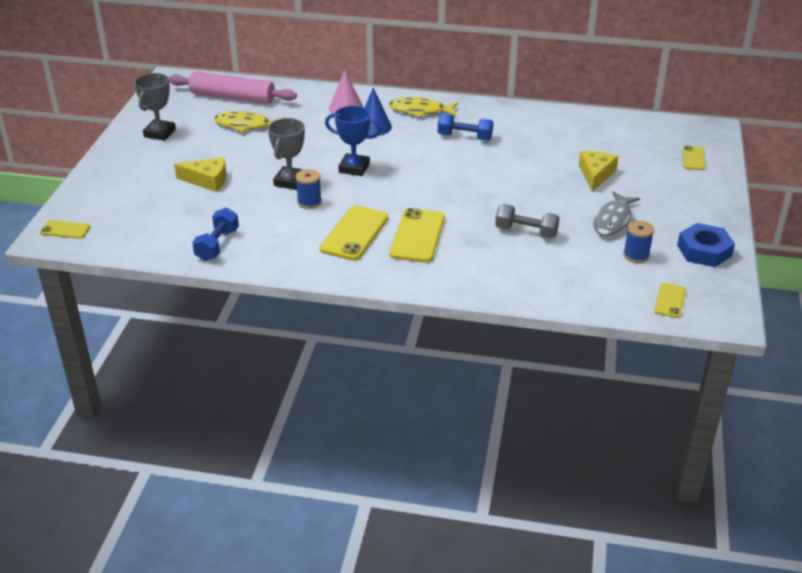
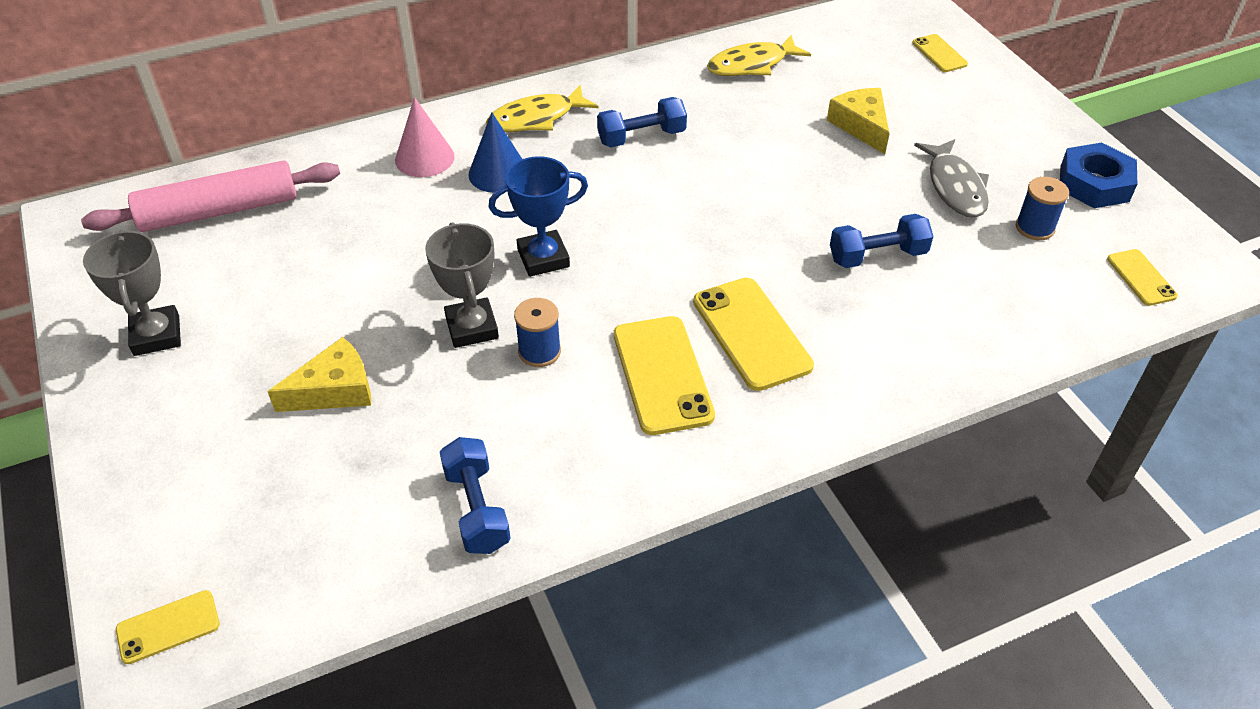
camera: 35 degrees left, 10 degrees up
yellow fish [214,111,285,132] -> yellow fish moved to [707,35,811,76]
grey dumbbell [495,204,560,239] -> blue dumbbell [830,214,933,268]

